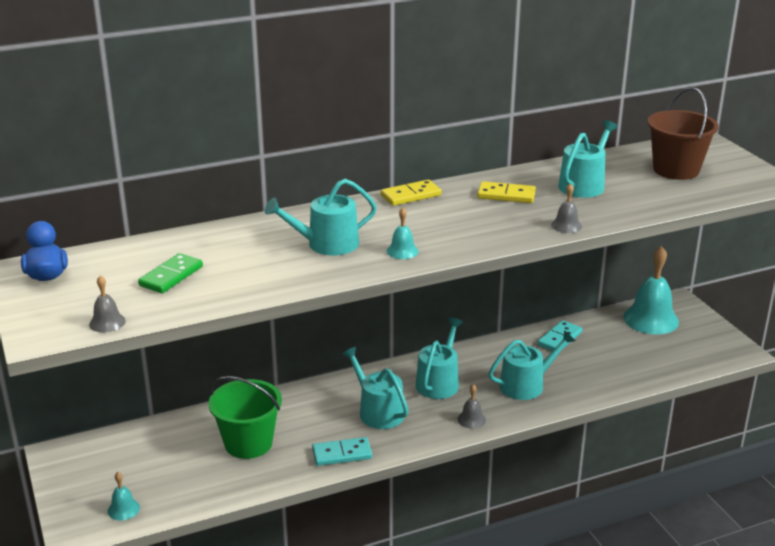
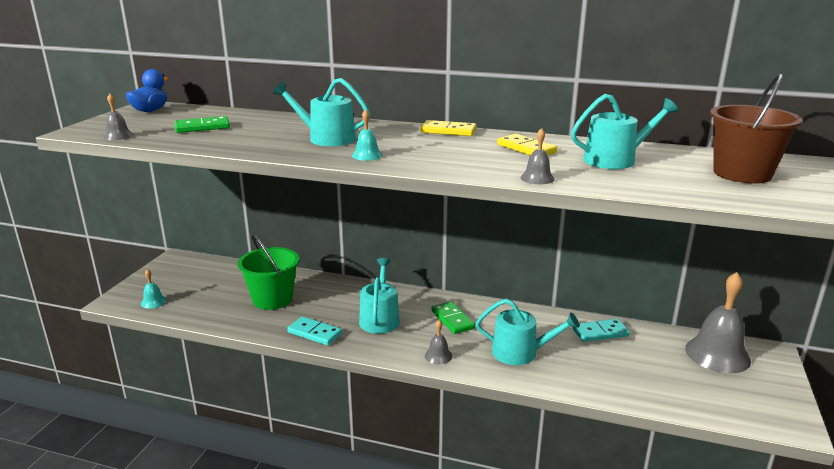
camera: 40 degrees right, 5 degrees down
turquoise watering can [416,318,463,399] -> green domino [432,301,475,334]
turquoise bell [623,246,679,335] -> grey bell [685,272,751,373]

